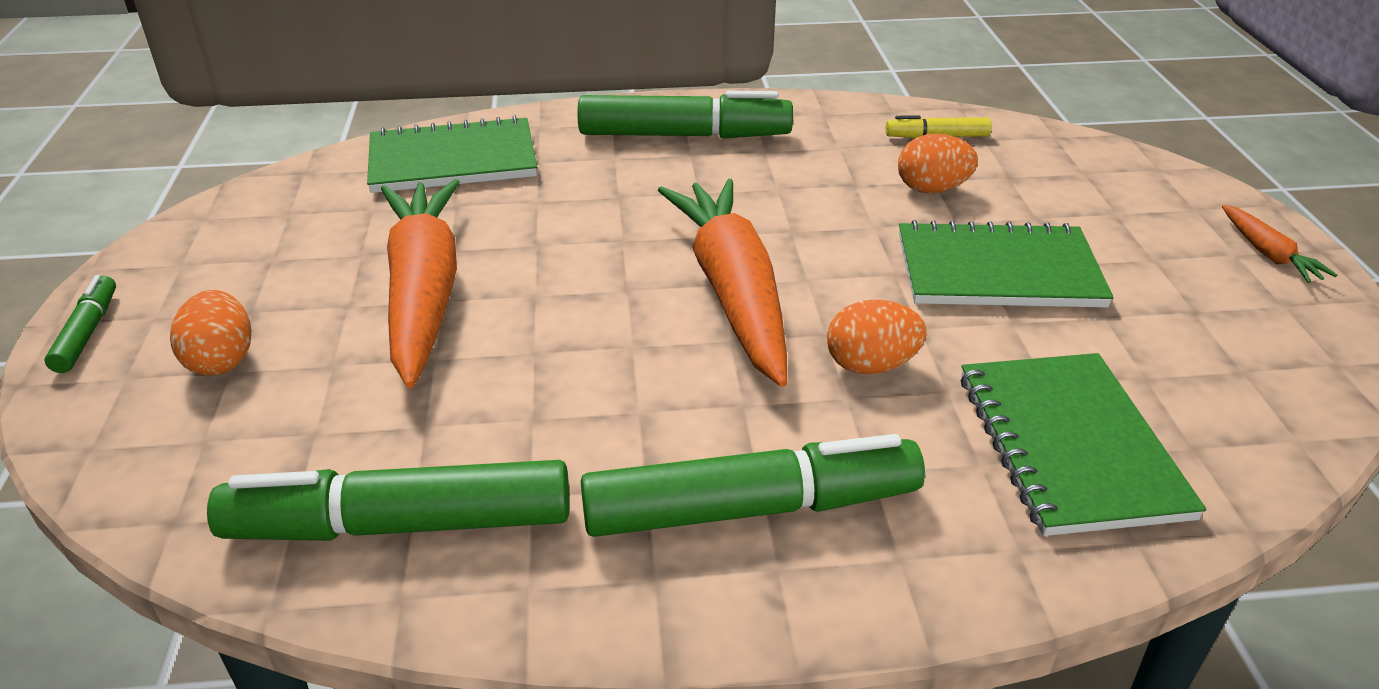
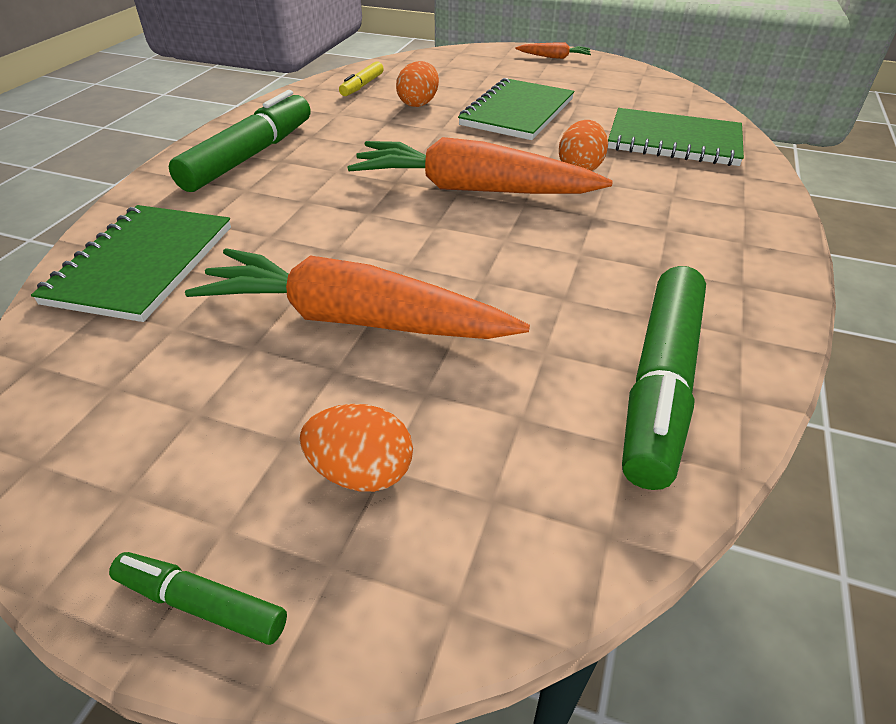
camera: 65 degrees left, 5 degrees up
green marker [581,434,925,537] -> none

